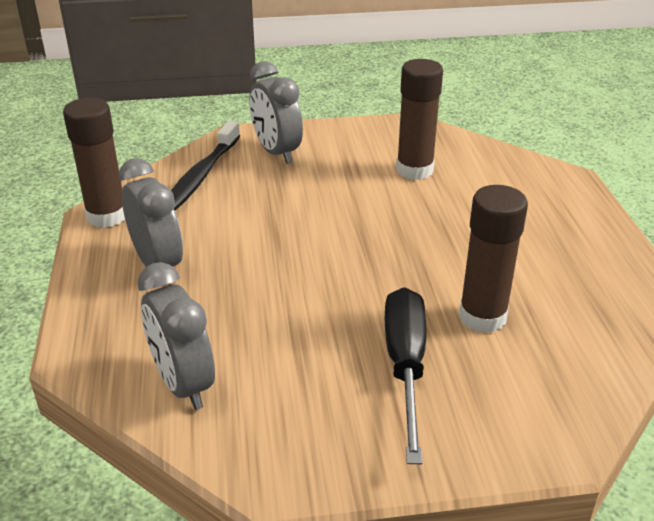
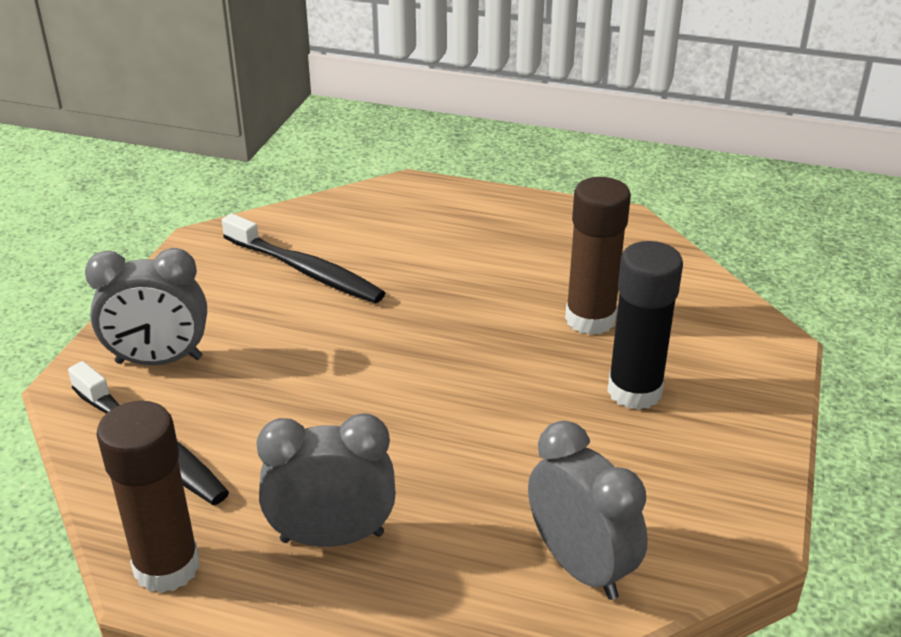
camera: 65 degrees left, 0 degrees up
grey clock [138,262,215,410] -> grey clock turned 120 degrees counterclockwise [528,421,648,600]
black screwdriver [385,287,427,464] -> black glue stick [608,241,683,410]
brown glue stick [396,59,443,180] -> black toothbrush [222,213,385,303]

